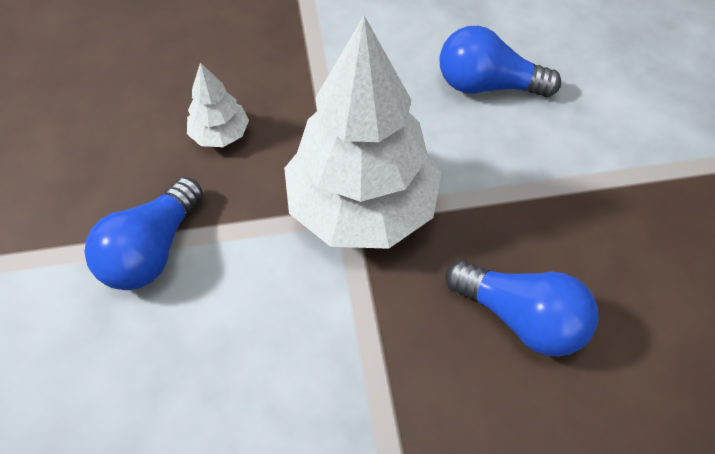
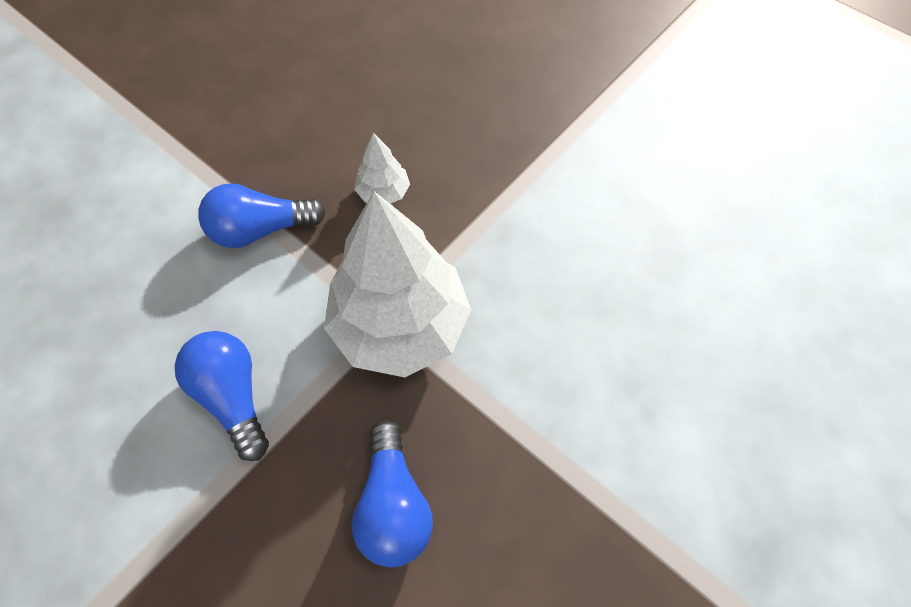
camera: 50 degrees right, 5 degrees up
blue light bulb [439,26,561,97] -> blue light bulb moved to [175,331,269,461]

